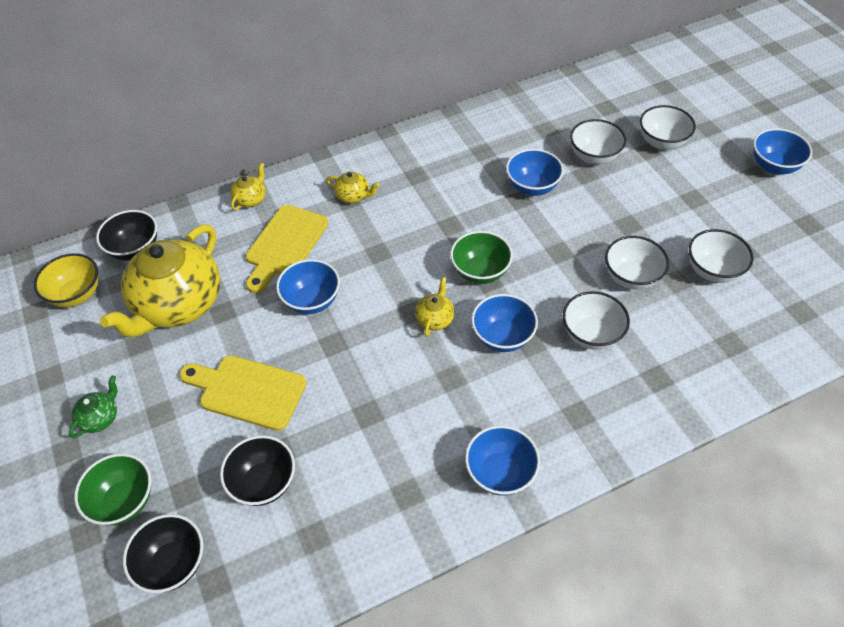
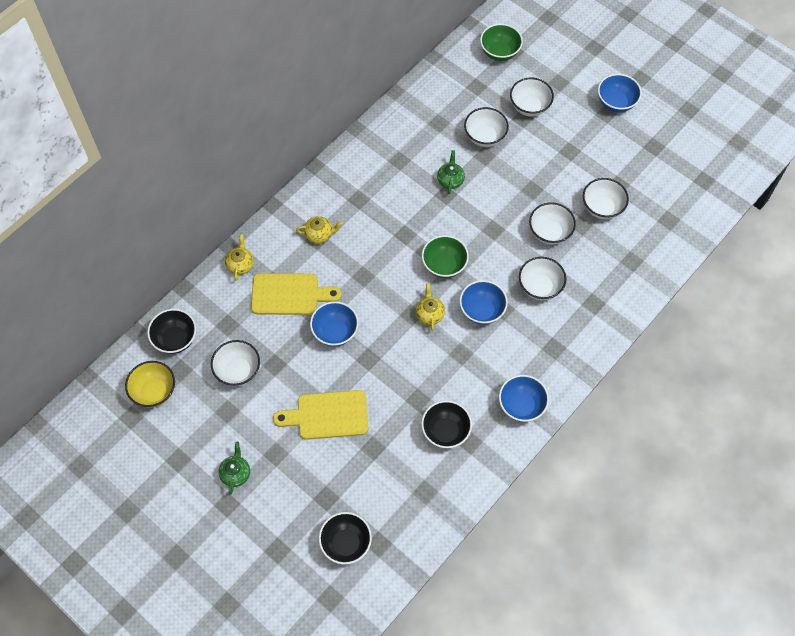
camera: 25 degrees left, 10 degrees up
green bowl [74,453,151,525] -> green bowl moved to [480,24,523,61]
yellow teapot [100,225,220,338] -> white bowl [211,340,260,386]
black bowl [220,435,295,506] -> black bowl moved to [421,400,472,448]
yellow cutting board [246,205,328,293] -> yellow cutting board turned 90 degrees counterclockwise [251,273,342,315]
blue bowl [506,149,564,196] -> green teapot [437,150,465,194]

